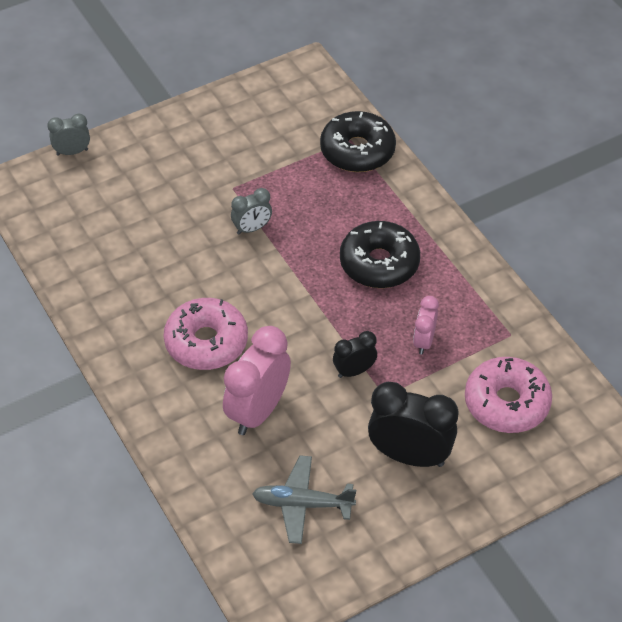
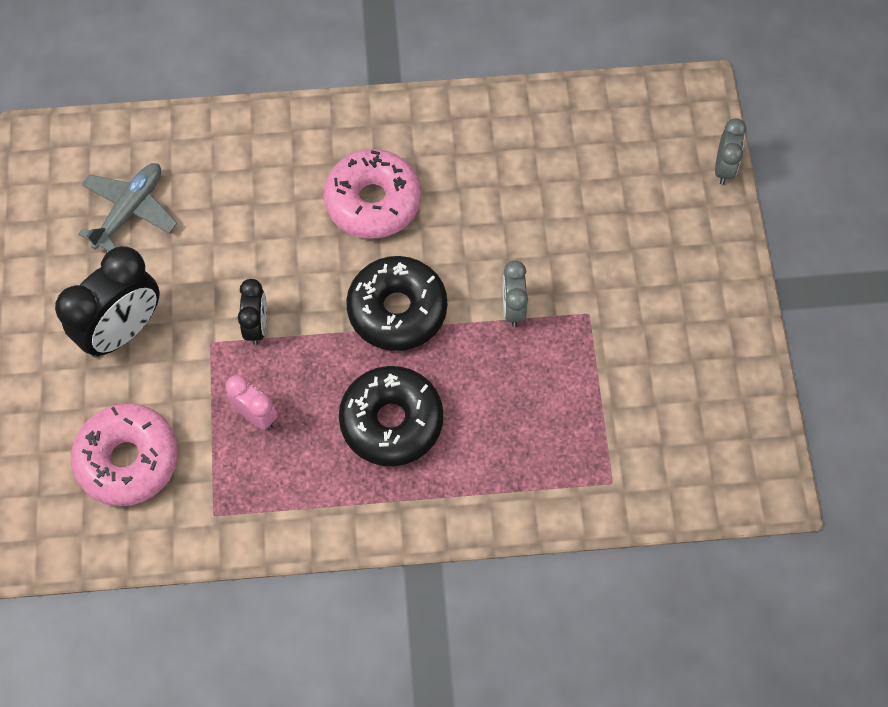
camera: 115 degrees right, 15 degrees up
pink clock [223,326,291,435] -> none
black donut [320,111,396,172] -> black donut moved to [346,256,447,351]

